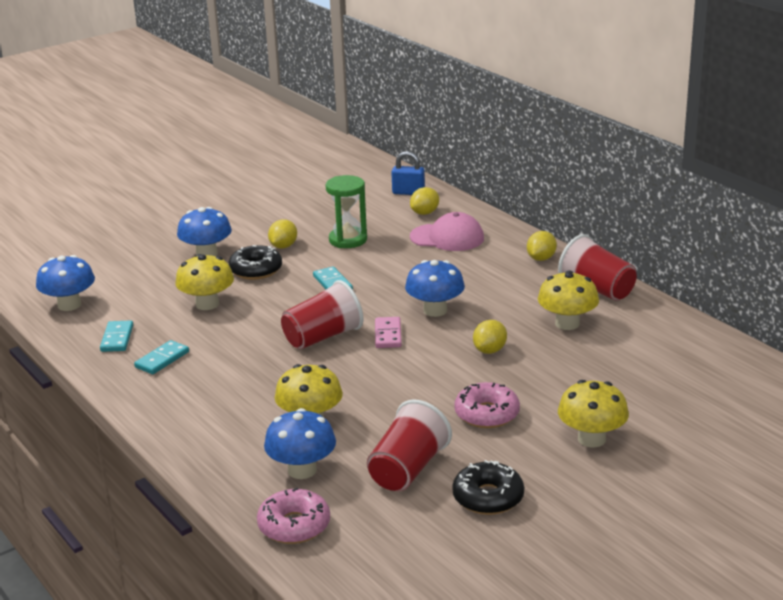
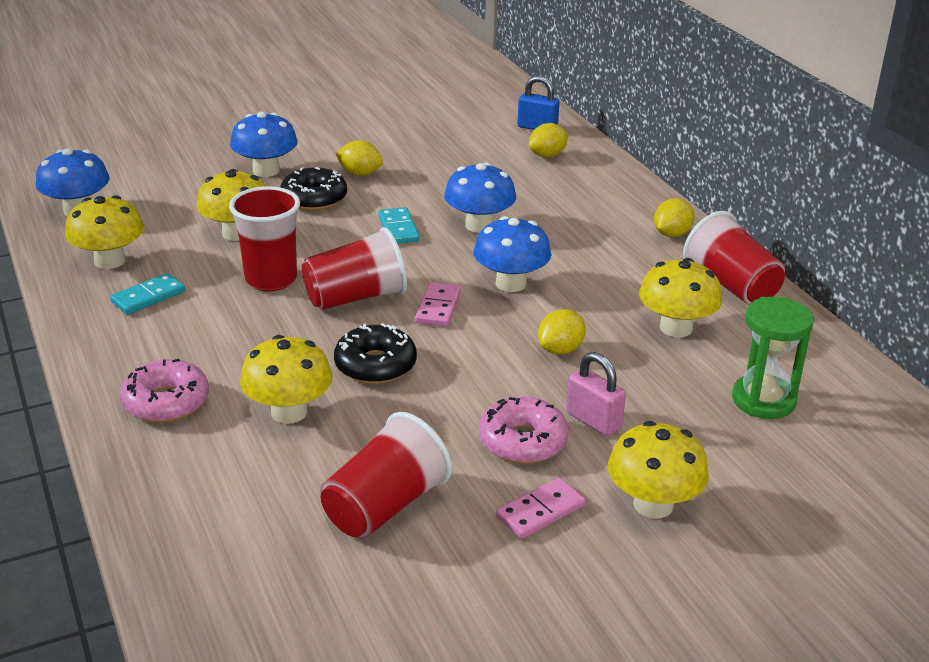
camera: 10 degrees right, 5 degrees up
turquoise domino [100,320,133,352] -> yellow mushroom [65,195,144,269]
pink donut [257,488,330,544] -> pink donut moved to [120,359,209,423]
blue mushroom [264,408,336,479] -> blue mushroom moved to [444,163,516,233]
yellow lemon [268,219,297,248] -> yellow lemon turned 75 degrees clockwise [336,140,383,176]
green hourglass [326,175,367,248] -> green hourglass moved to [732,297,814,419]
pink cap [410,212,484,251] -> none
black donut [452,460,524,515] -> black donut moved to [334,323,417,384]
none -> red cup [229,186,300,291]
none -> pink domino [496,478,586,539]
none -> pink padlock [566,352,626,436]

